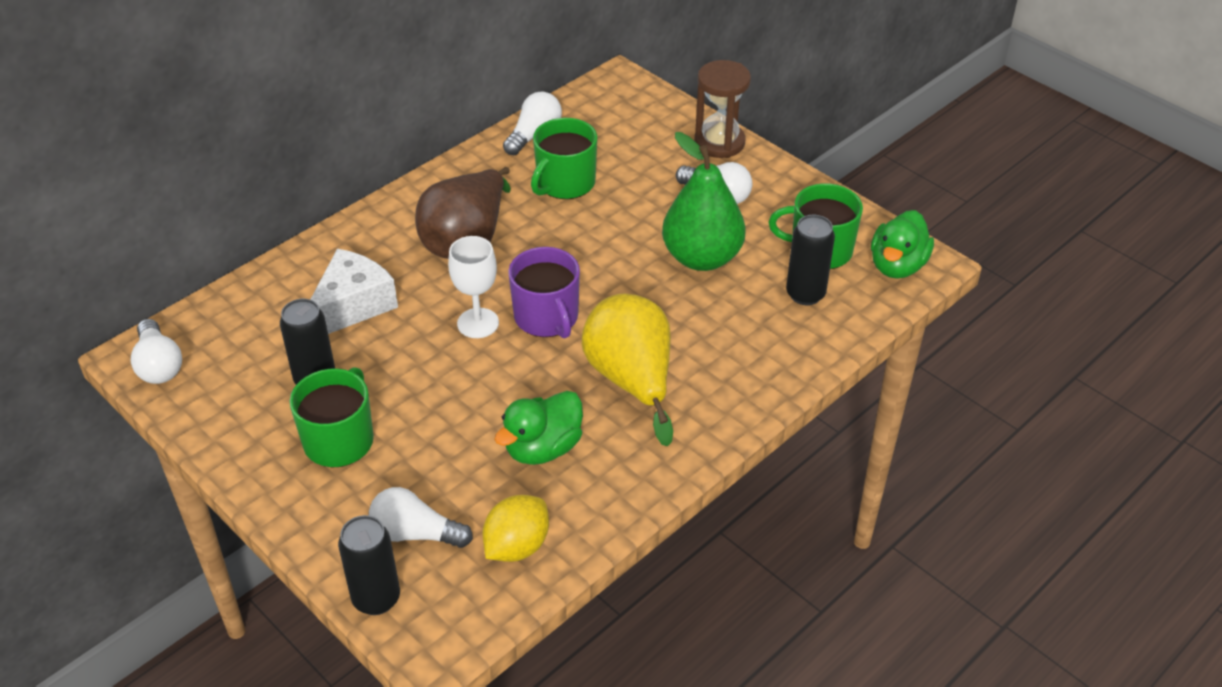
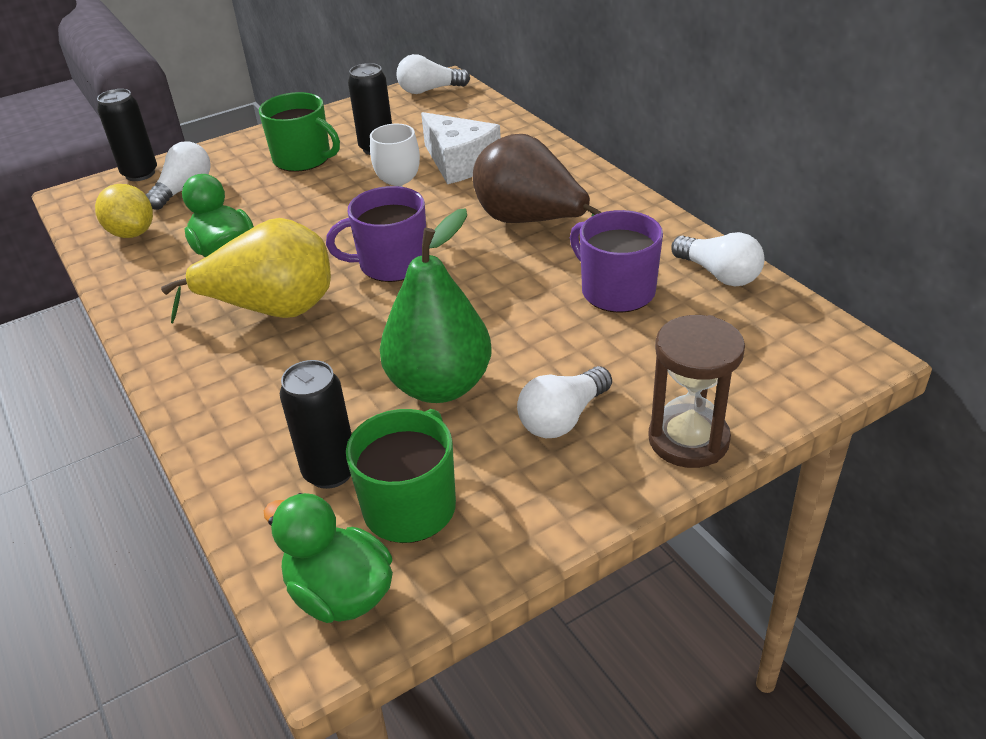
camera: 105 degrees right, 5 degrees down
green mug [531,118,597,199] -> purple mug [570,210,663,313]

